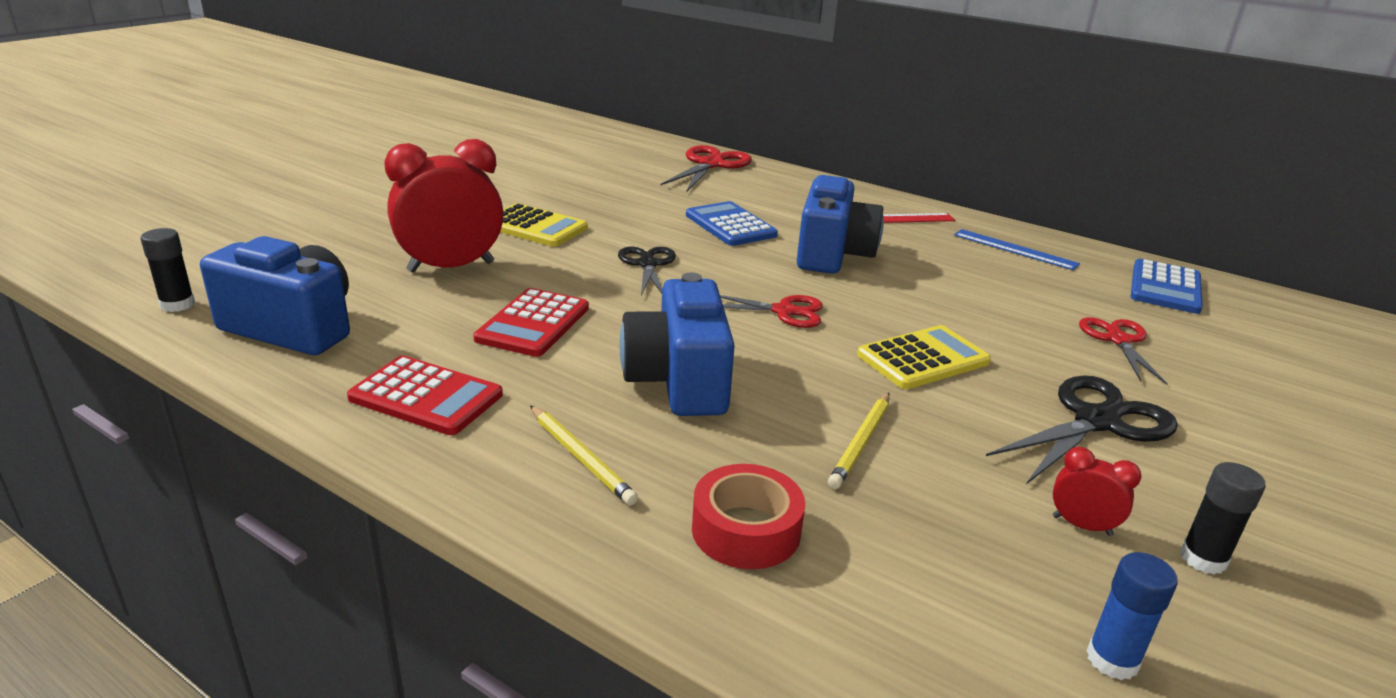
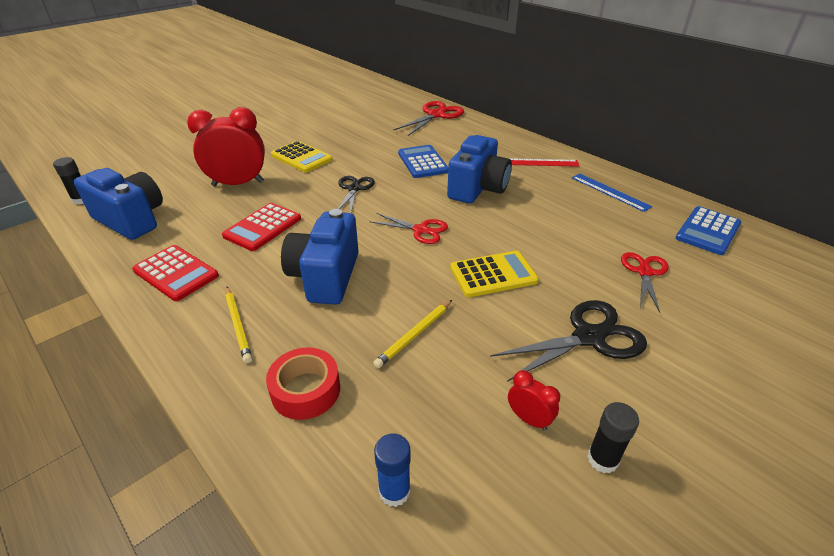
camera: 15 degrees right, 10 degrees up
blue glue stick [1086,552,1178,680] -> blue glue stick moved to [374,433,411,507]

